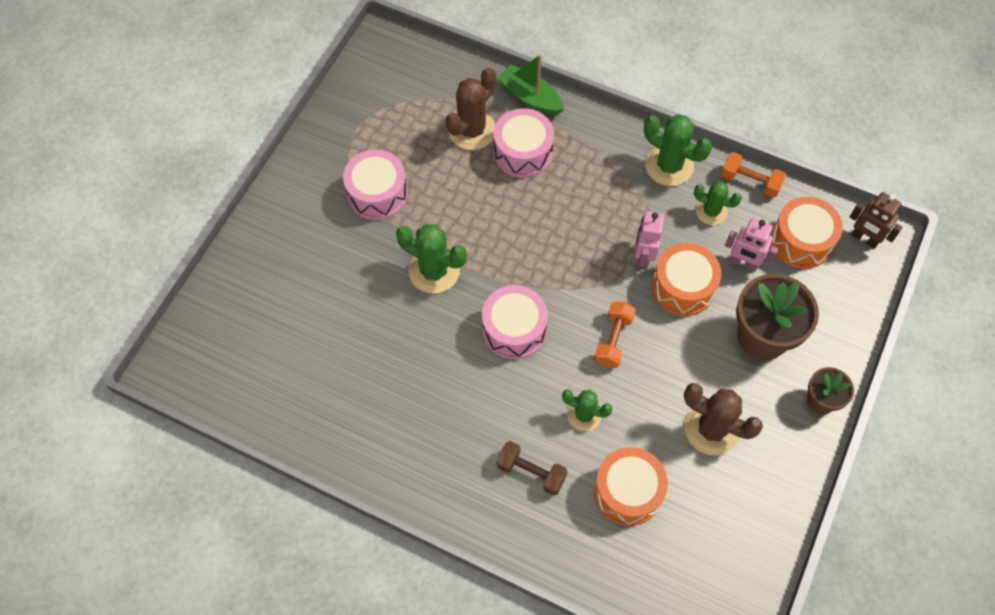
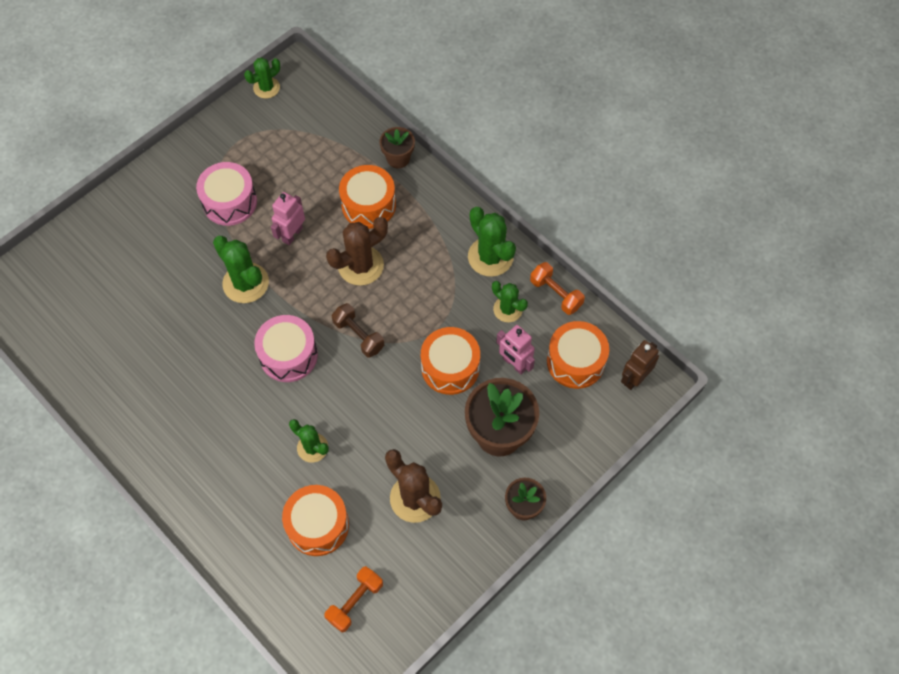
camera: 20 degrees right, 0 degrees up
brown cactus [445,68,496,150] -> brown cactus moved to [326,217,388,286]
pink drum [494,108,554,178] -> orange drum [339,165,396,229]
brown dumbbell [497,441,568,496] -> brown dumbbell moved to [332,303,385,358]
green boat [498,54,564,115] -> brown flower pot [379,127,415,168]
orange dumbbell [594,301,636,368] -> orange dumbbell moved to [324,566,383,632]
pink robot [635,211,664,268] -> pink robot moved to [271,192,305,245]
brown robot [850,192,903,249] -> brown robot turned 75 degrees clockwise [621,340,659,390]
none -> green cactus [244,57,280,98]

